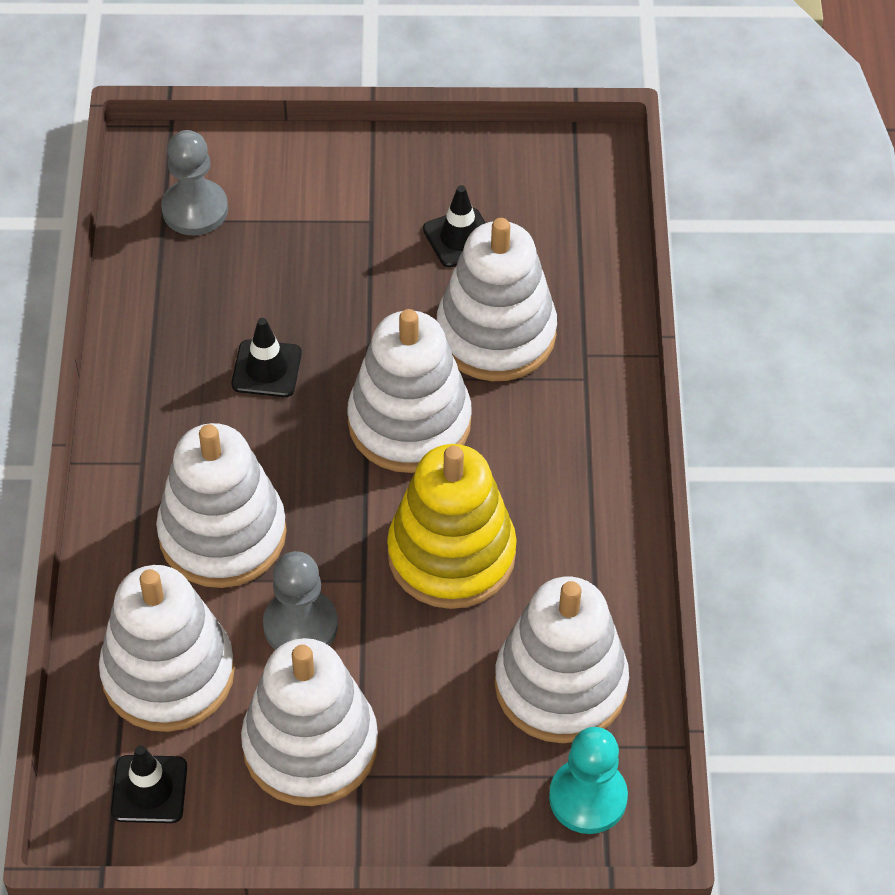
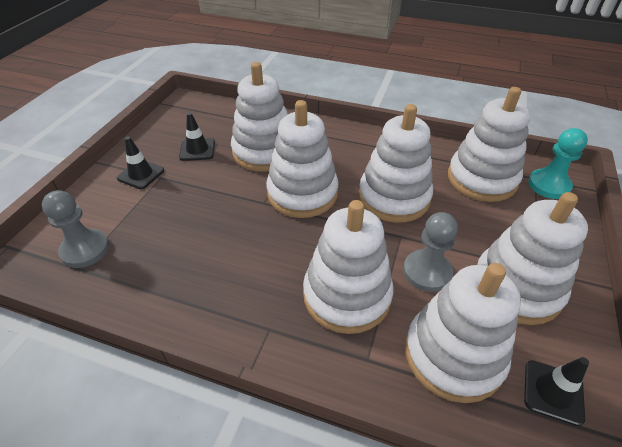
camera: 70 degrees left, 10 degrees down
black traffic cone [231,318,302,397] -> black traffic cone moved to [117,136,164,189]
yellow stacking toy [387,444,517,609] -> white stacking toy [359,104,433,223]

